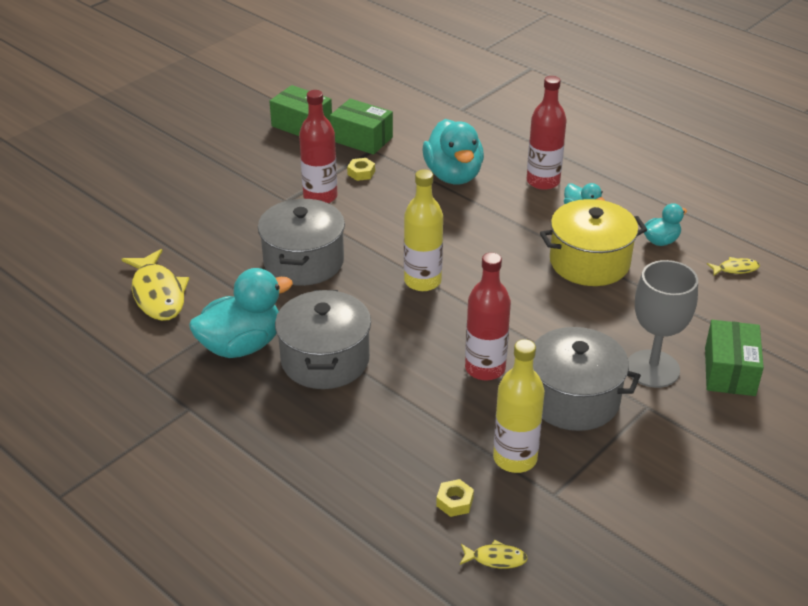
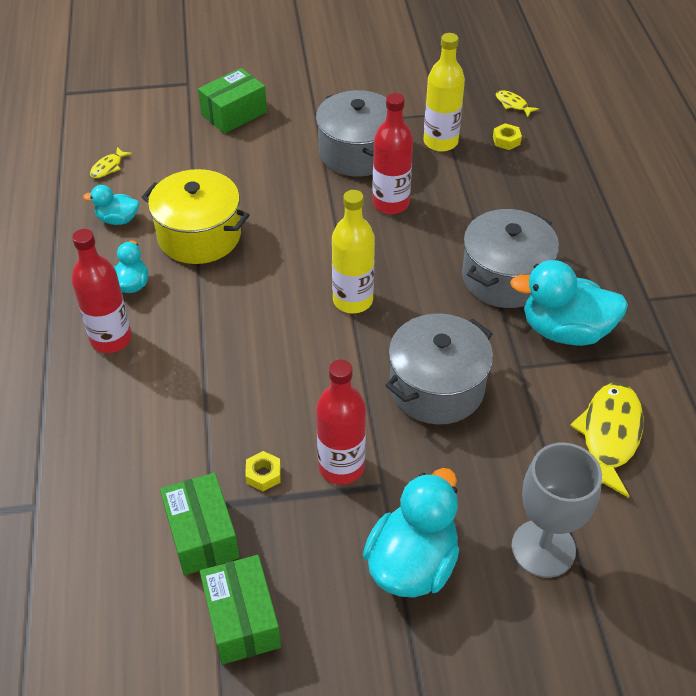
camera: 140 degrees left, 10 degrees up
turquoise duck [423,119,484,184] -> turquoise duck moved to [363,468,459,598]
grey goblet [628,260,698,388] -> grey goblet moved to [511,443,602,578]
yellow fish [707,257,760,276] -> yellow fish turned 90 degrees counterclockwise [90,147,132,178]

